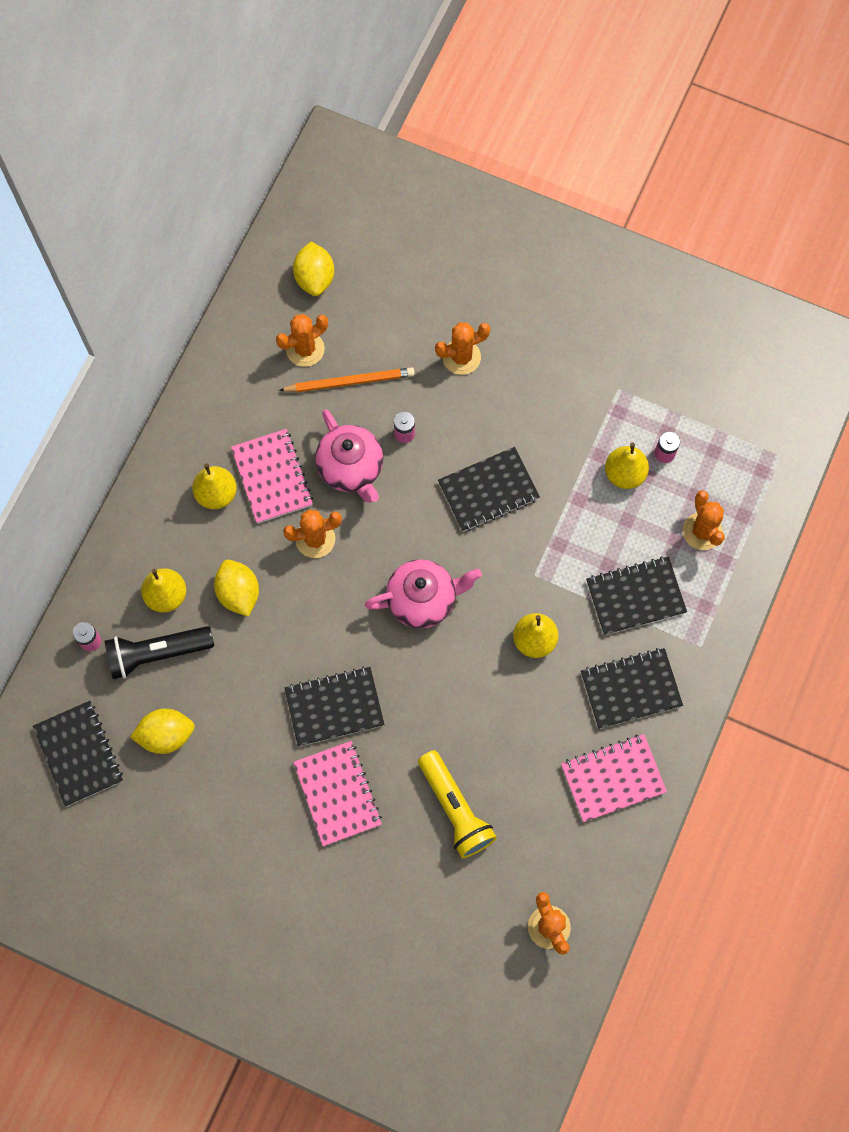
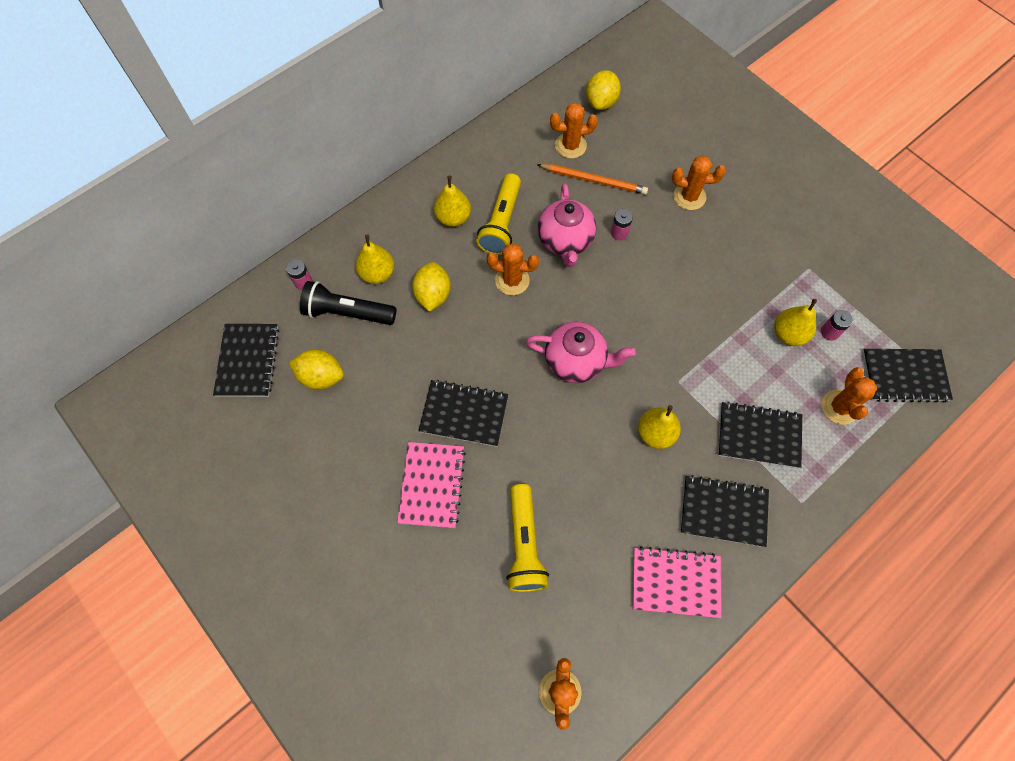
camera: 25 degrees right, 5 degrees down
pink notebook [231,429,313,524] -> yellow flashlight [476,173,521,255]
black notebook [438,447,540,532] -> black notebook moved to [862,349,953,402]

